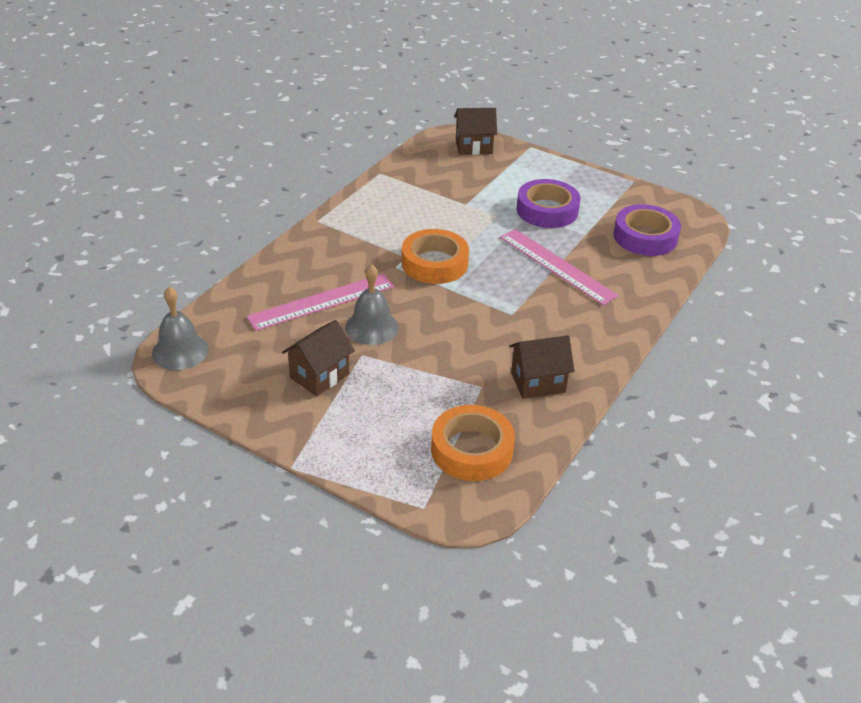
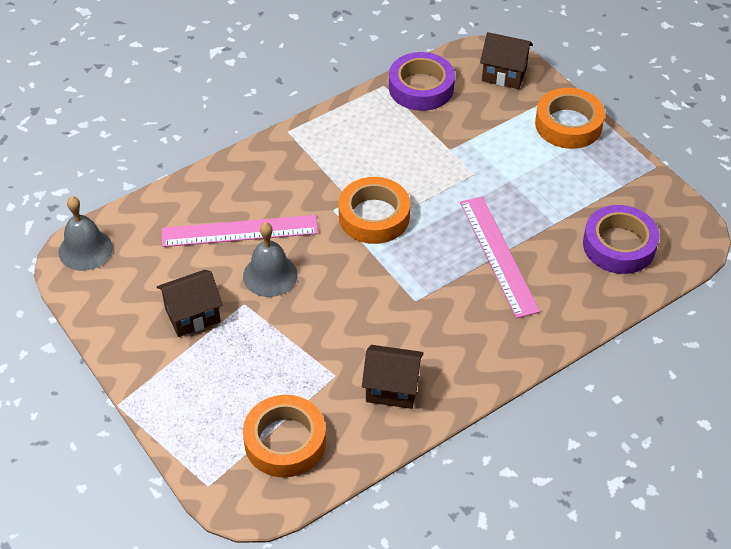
camera: 25 degrees right, 10 degrees up
purple tape [516,179,580,228] -> purple tape moved to [389,52,455,111]
none -> orange tape [535,88,605,149]

